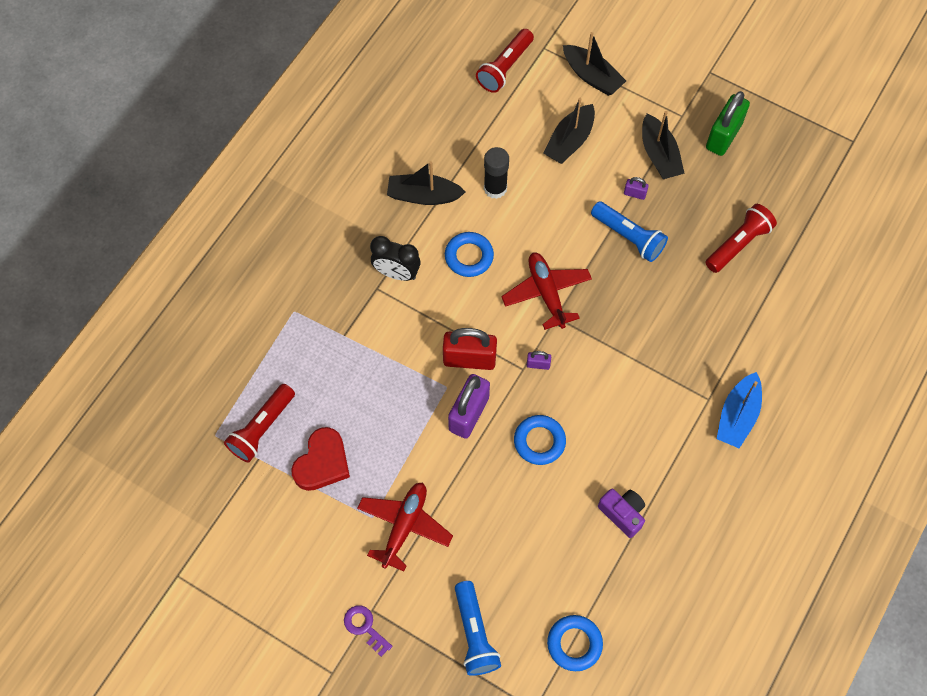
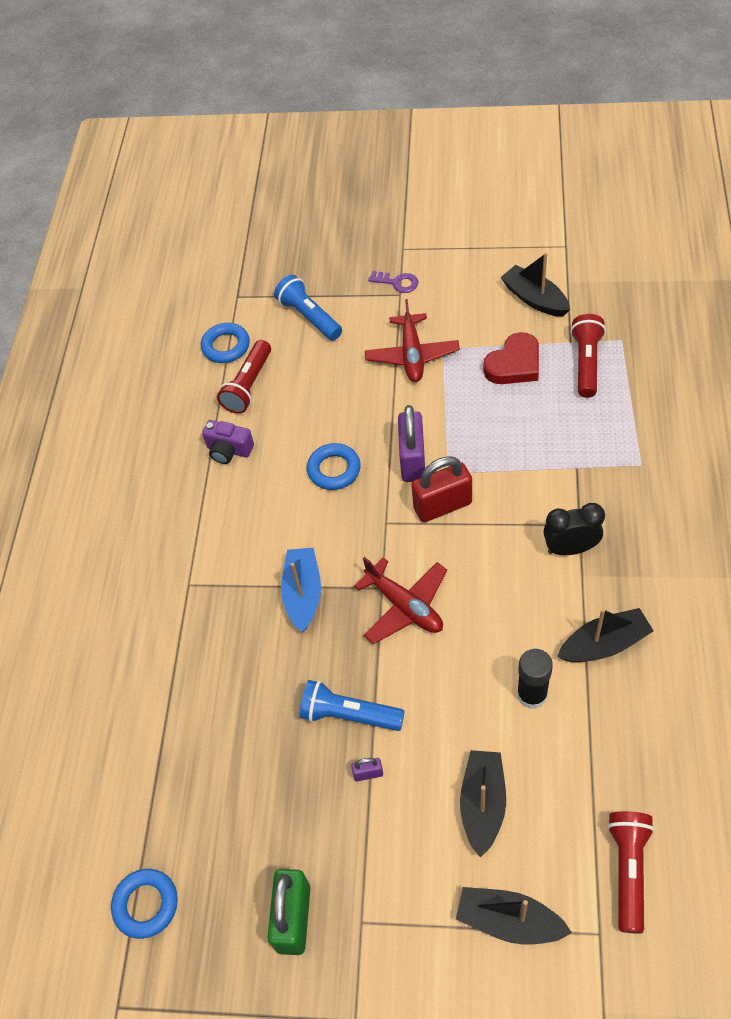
camera: 160 degrees right, 10 degrees down
red heart [291,427,350,491] -> red heart turned 135 degrees counterclockwise [483,332,539,384]
blue ring [445,232,494,277] -> blue ring moved to [111,869,178,939]
purple padlock [527,351,551,370] -> none
black boat [642,111,685,179] -> black boat moved to [500,253,570,317]
red flashlight [705,204,777,273] -> red flashlight moved to [217,340,271,414]
blue boat [717,372,762,448] -> blue boat moved to [281,548,321,632]

